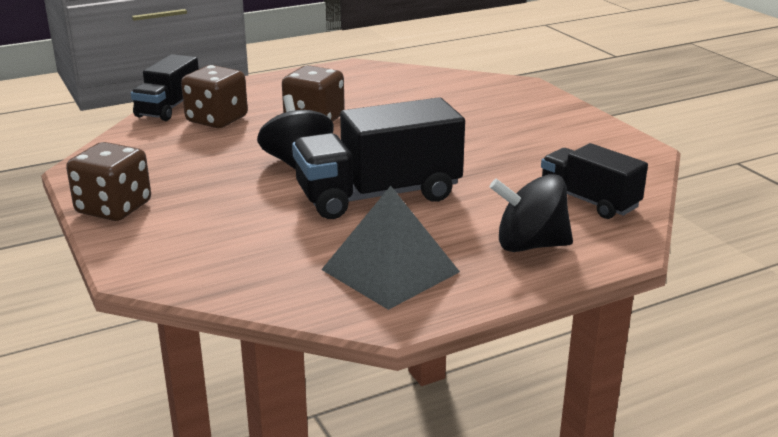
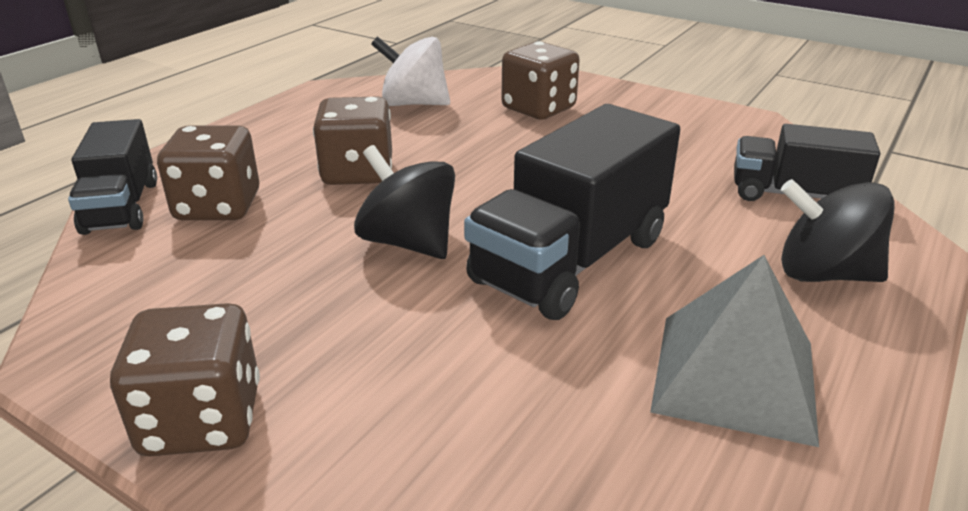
camera: 30 degrees left, 5 degrees up
black spinning top [490,174,573,252] -> black spinning top turned 45 degrees clockwise [781,179,894,282]
none -> white spinning top [371,36,450,106]
none -> brown dice [501,41,580,120]

